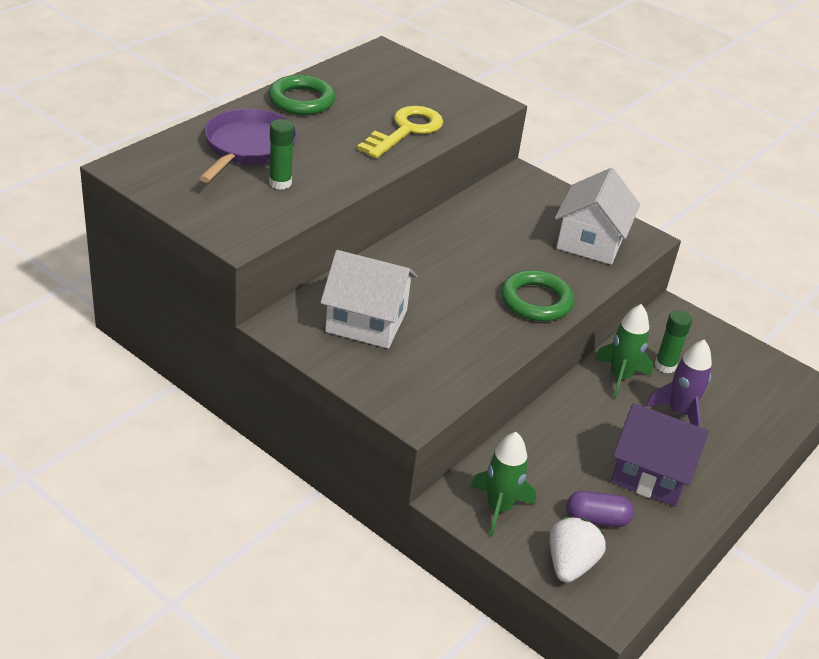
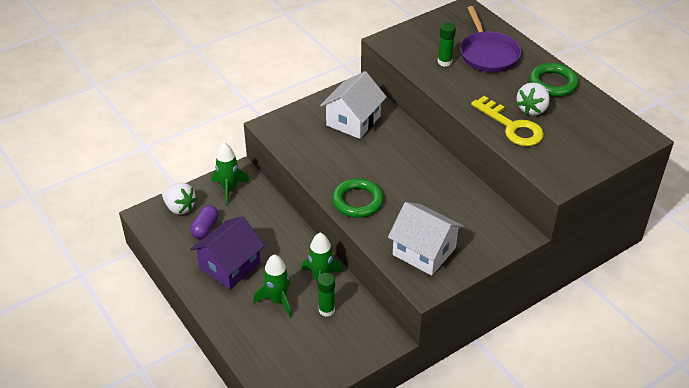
camera: 110 degrees right, 5 degrees up
purple pan [199,109,297,183] -> purple pan turned 45 degrees clockwise [460,6,521,72]
purple rocket [645,339,712,427] -> green rocket [253,254,292,317]
none -> white strawberry [516,83,550,115]

